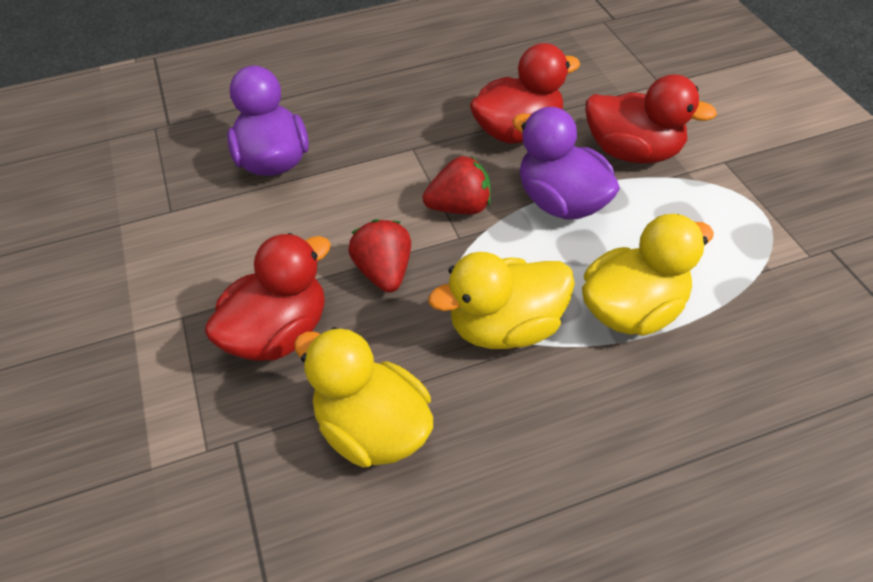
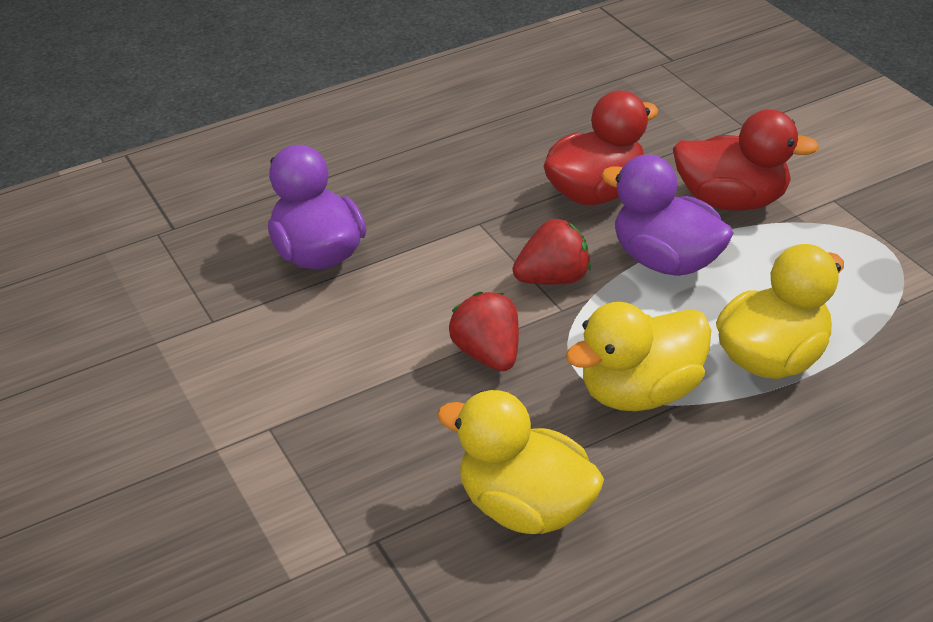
camera: 10 degrees left, 10 degrees down
red duck [205,233,331,361] -> none

